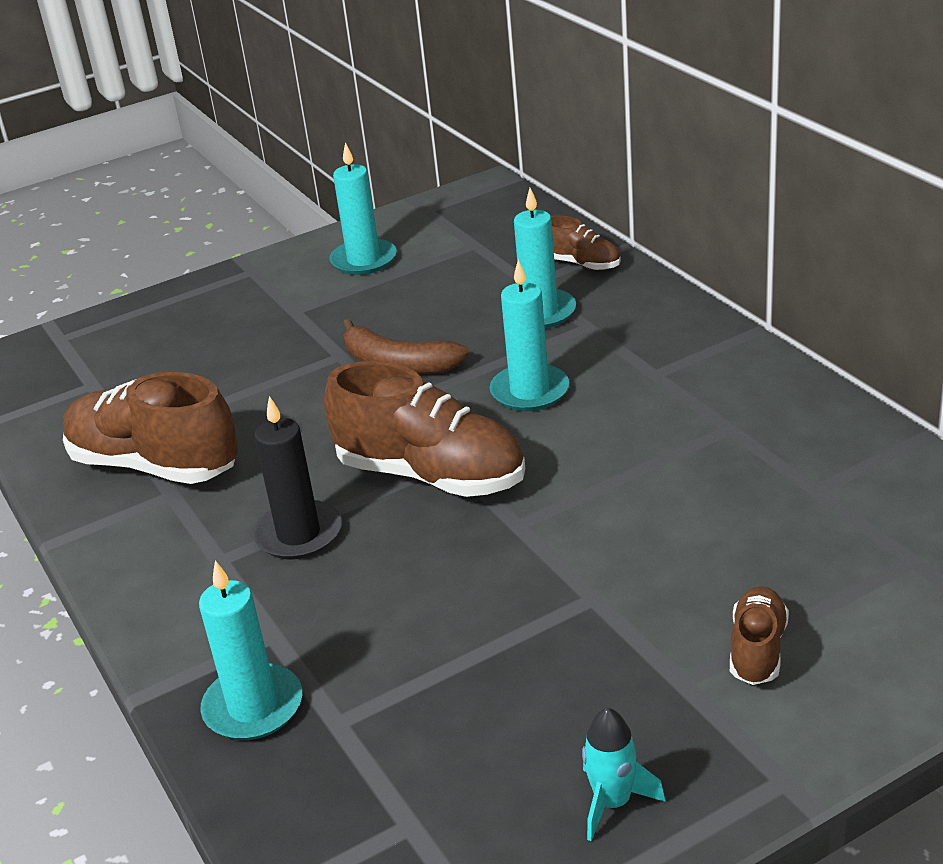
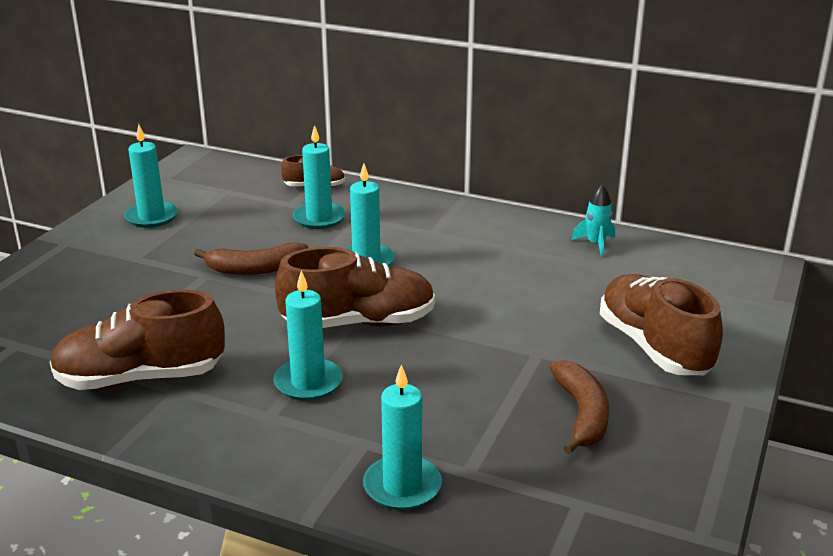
camera: 40 degrees left, 5 degrees down
black candle [253,396,342,559] -> turquoise candle [273,270,343,401]
turquoise rocket [582,708,665,841] -> turquoise rocket moved to [571,185,615,257]
brown shoe [730,586,789,685] -> brown shoe [600,274,723,375], size x1.98
none -> brown banana [550,360,609,454]

